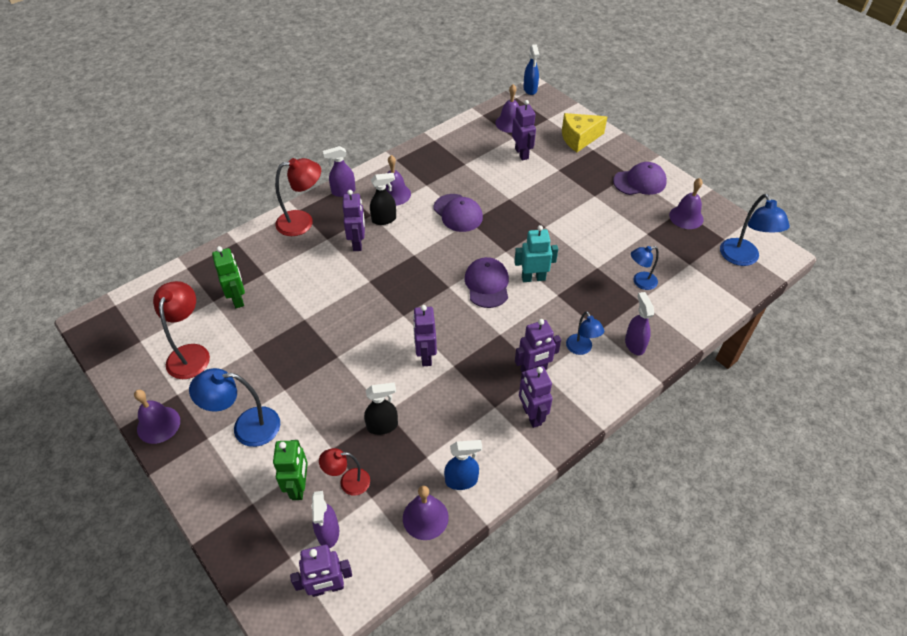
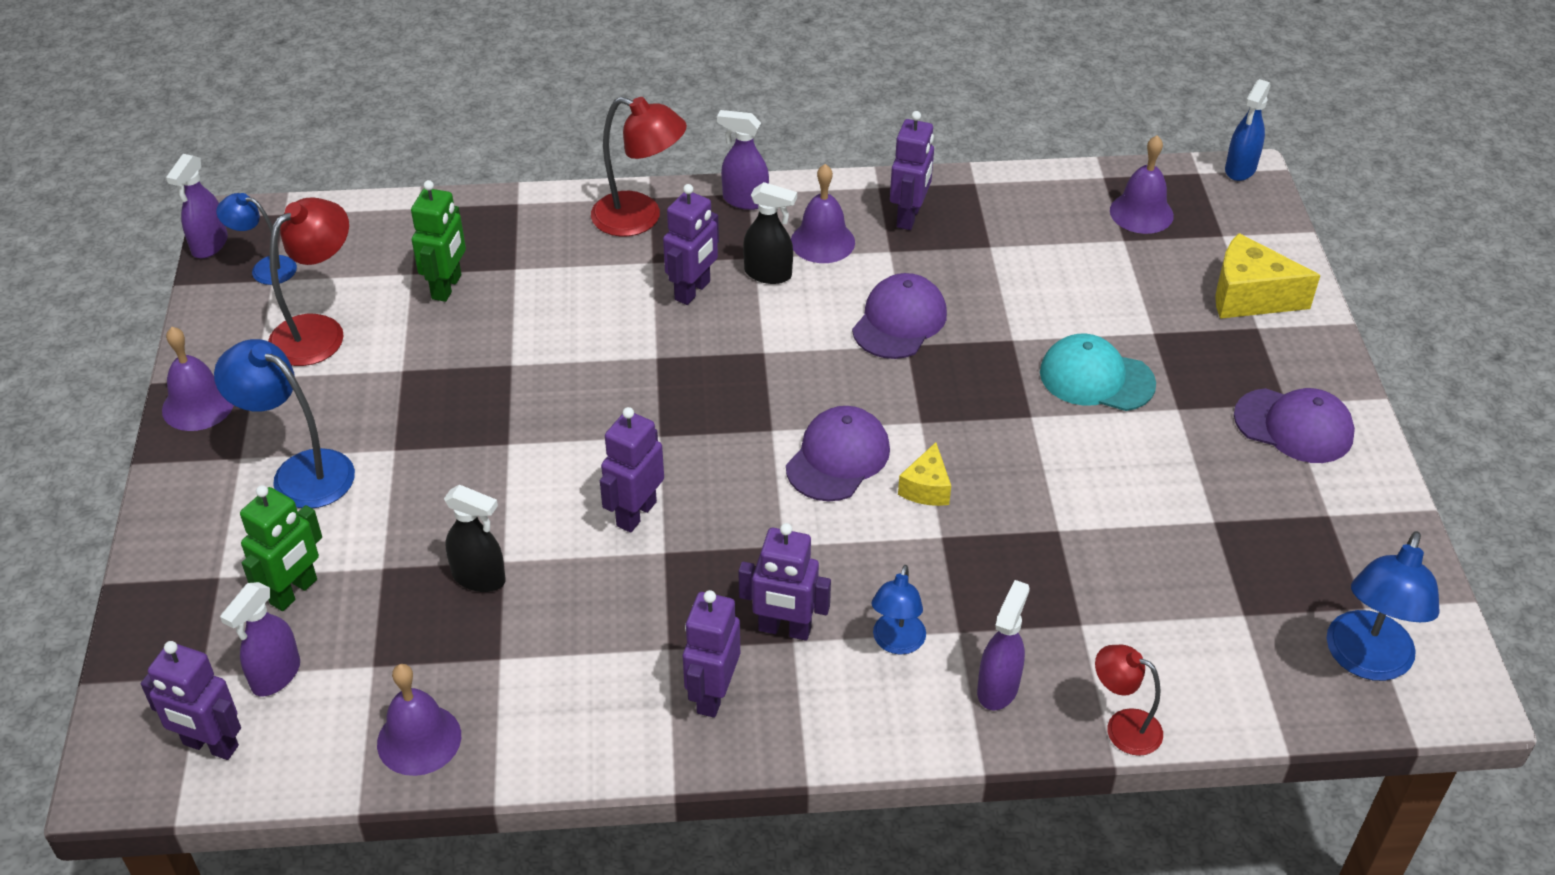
camera: 35 degrees right, 5 degrees down
red lamp [319,448,370,496] -> red lamp moved to [1095,645,1163,756]
purple cap [434,194,483,232] -> purple cap turned 150 degrees counterclockwise [852,273,947,359]
blue spray bottle [444,440,482,490] -> none
purple robot [512,100,536,160] -> purple robot moved to [890,111,934,230]
turquoise robot [514,225,558,282] -> yellow cheese [898,442,951,506]
blue lamp [631,246,659,290] -> blue lamp moved to [216,193,297,285]
purple bell [669,178,704,229] -> none
none -> purple spray bottle [166,154,228,259]
none -> turquoise cap [1040,334,1156,411]

